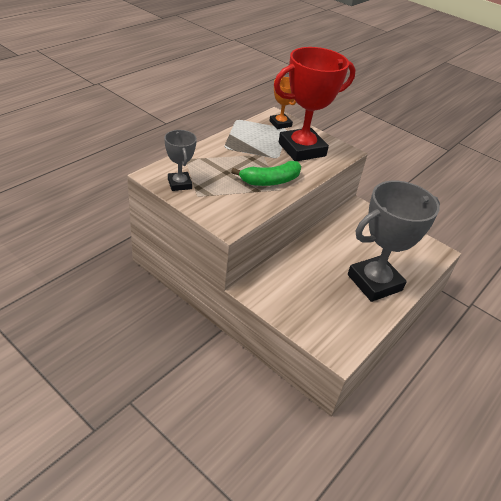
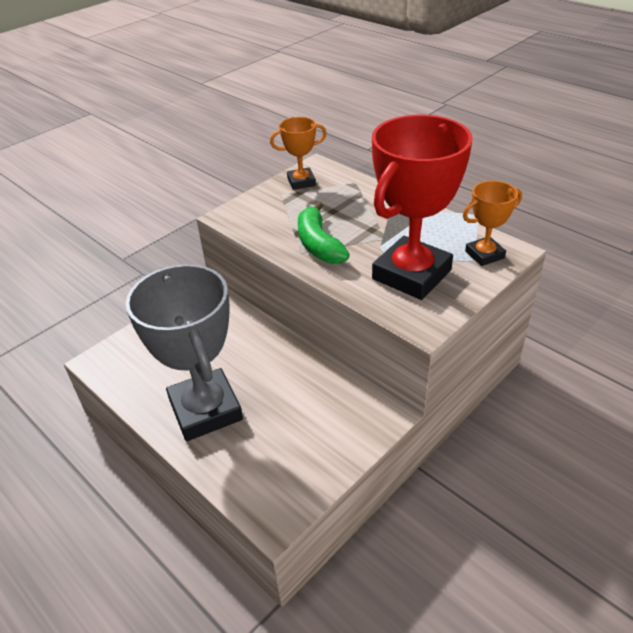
camera: 100 degrees right, 0 degrees up
grey trophy [164,130,197,191] -> orange trophy [270,117,327,190]
red trophy [274,47,356,161] -> red trophy turned 60 degrees clockwise [372,115,473,300]

